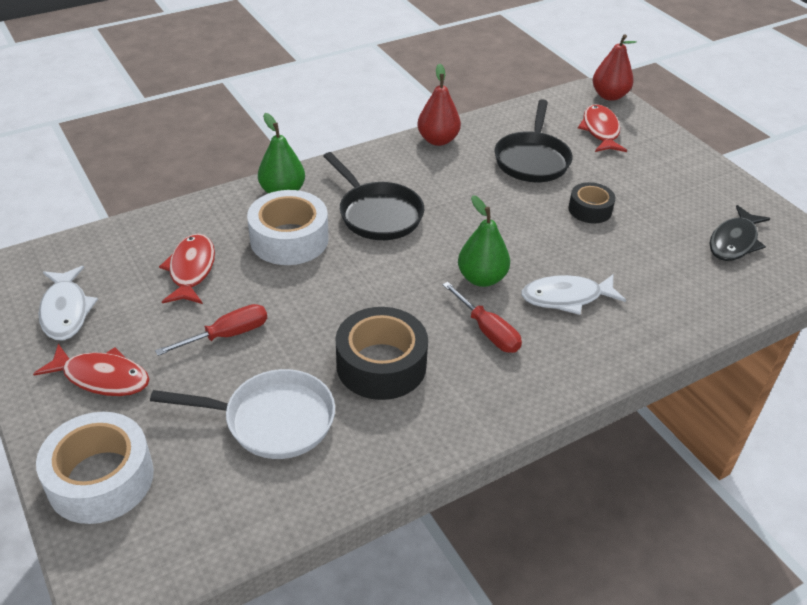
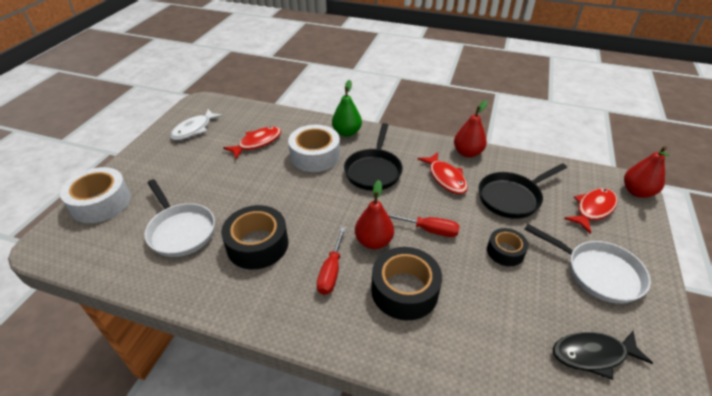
camera: 50 degrees right, 0 degrees up
red fish [33,344,150,396] -> red fish moved to [418,152,468,194]
red screwdriver [155,304,267,356] -> red screwdriver moved to [387,213,460,237]
green pear [458,195,510,287] -> red pear [355,180,394,249]
white fish [521,275,626,315] -> black tape [371,247,442,320]
none -> white pan [524,224,651,304]

